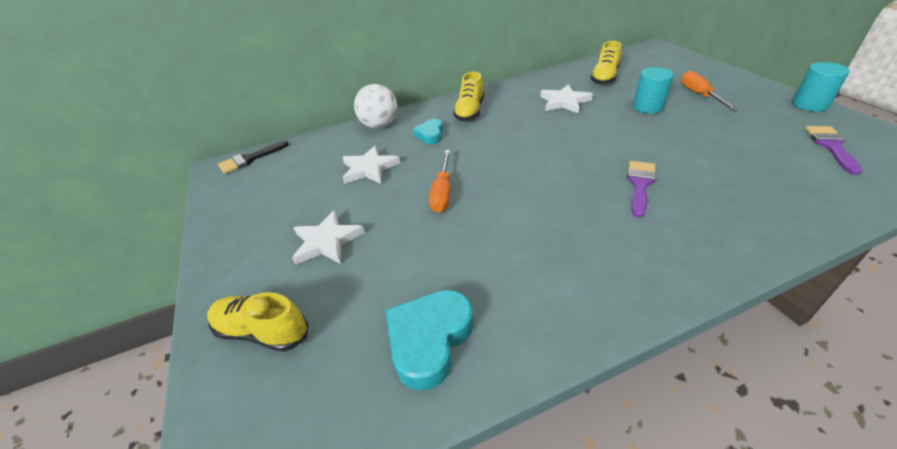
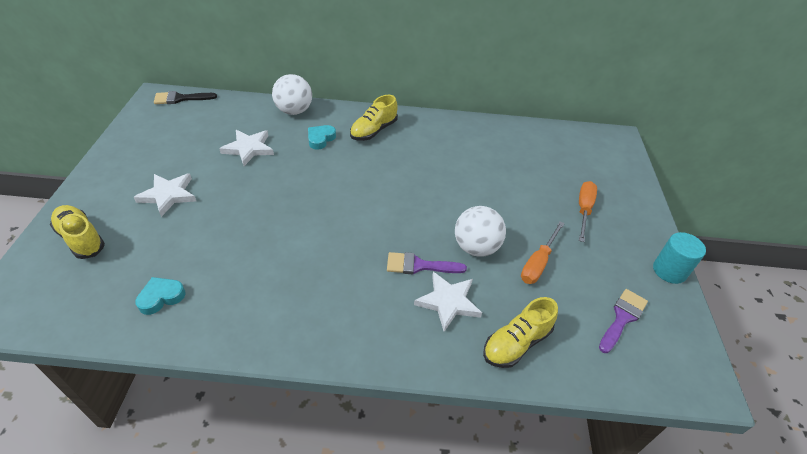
camera: 20 degrees right, 5 degrees up
turquoise heart [386,290,474,391] -> turquoise heart [135,277,186,315], size x0.60
orange screwdriver [429,150,451,213] -> orange screwdriver moved to [521,221,565,284]
white star [540,84,593,114] -> white star moved to [414,272,482,332]
yellow shoe [590,41,622,85] -> yellow shoe moved to [483,297,558,368]
purple brush [627,161,656,217] -> purple brush turned 135 degrees counterclockwise [387,252,467,274]
turquoise cylinder [633,67,674,114] -> none
none -> white ball [455,206,506,257]

